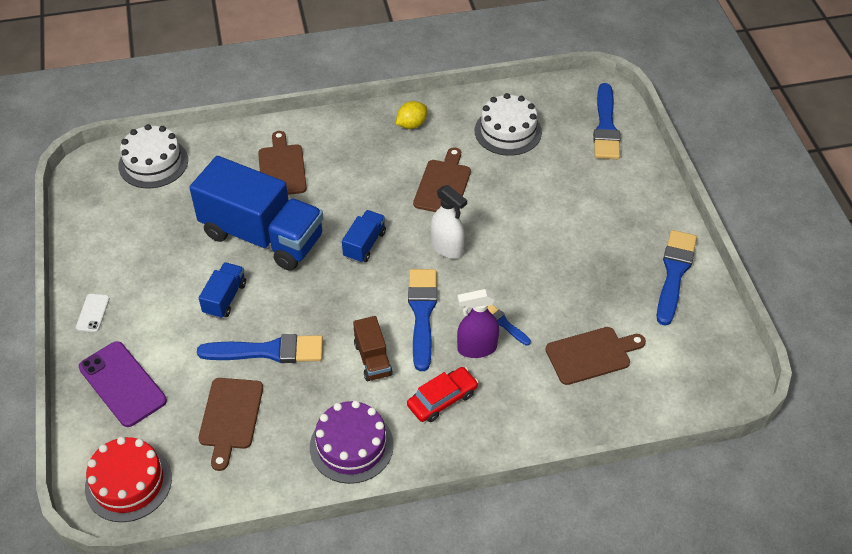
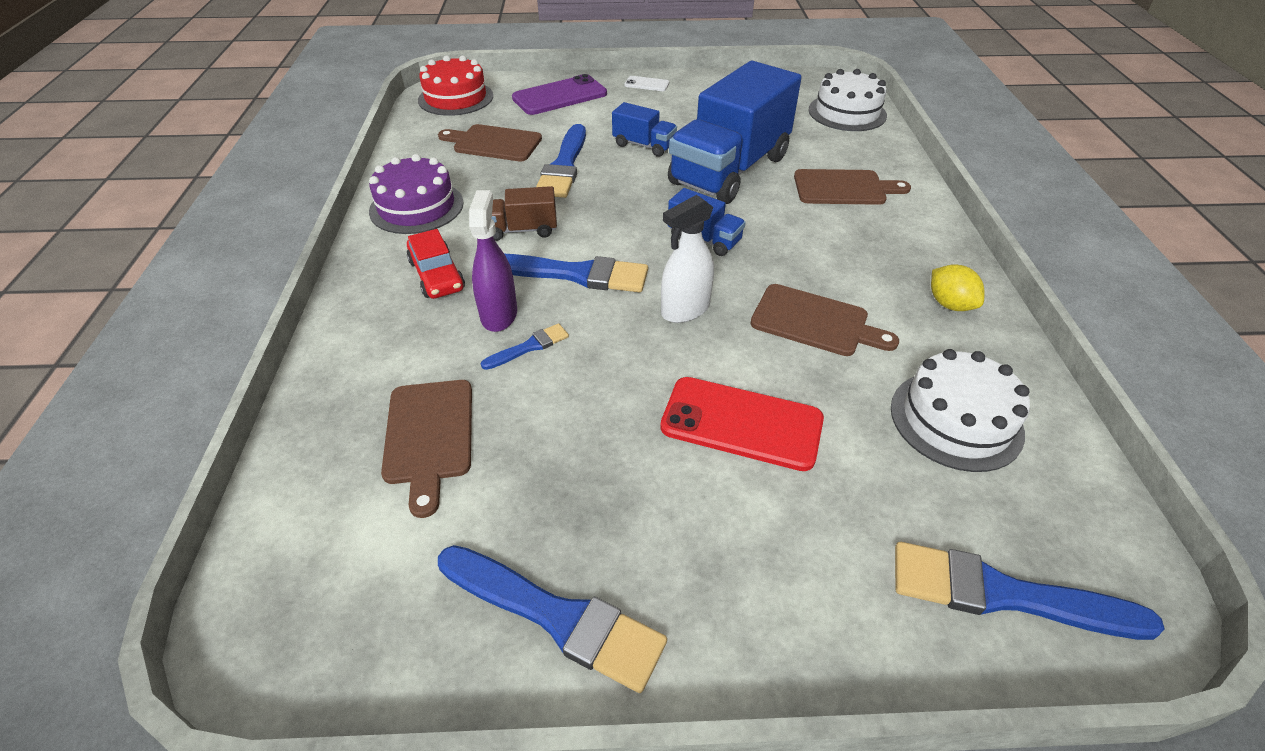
camera: 100 degrees right, 5 degrees down
none -> red phone [660,377,824,471]

